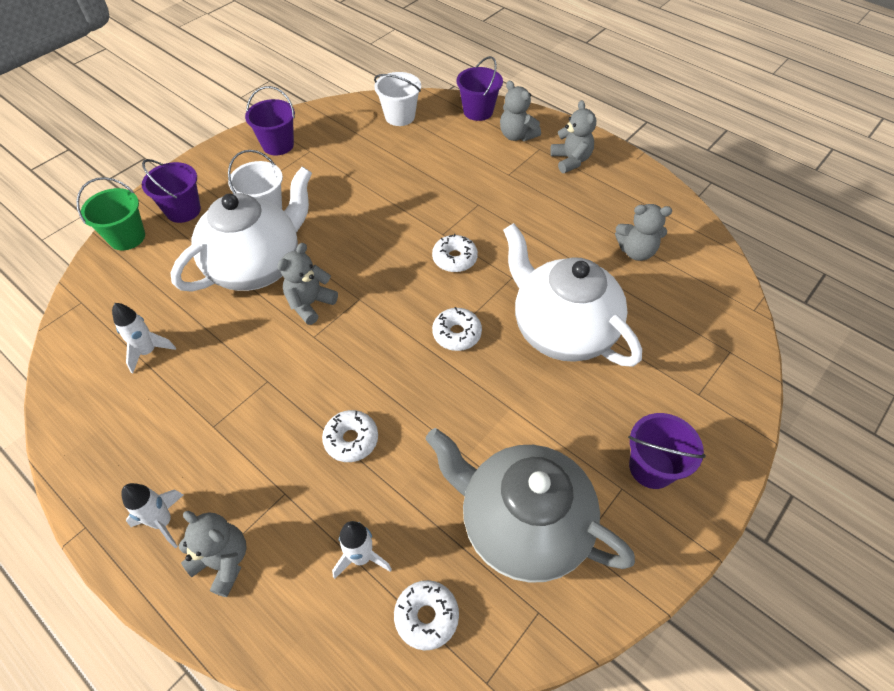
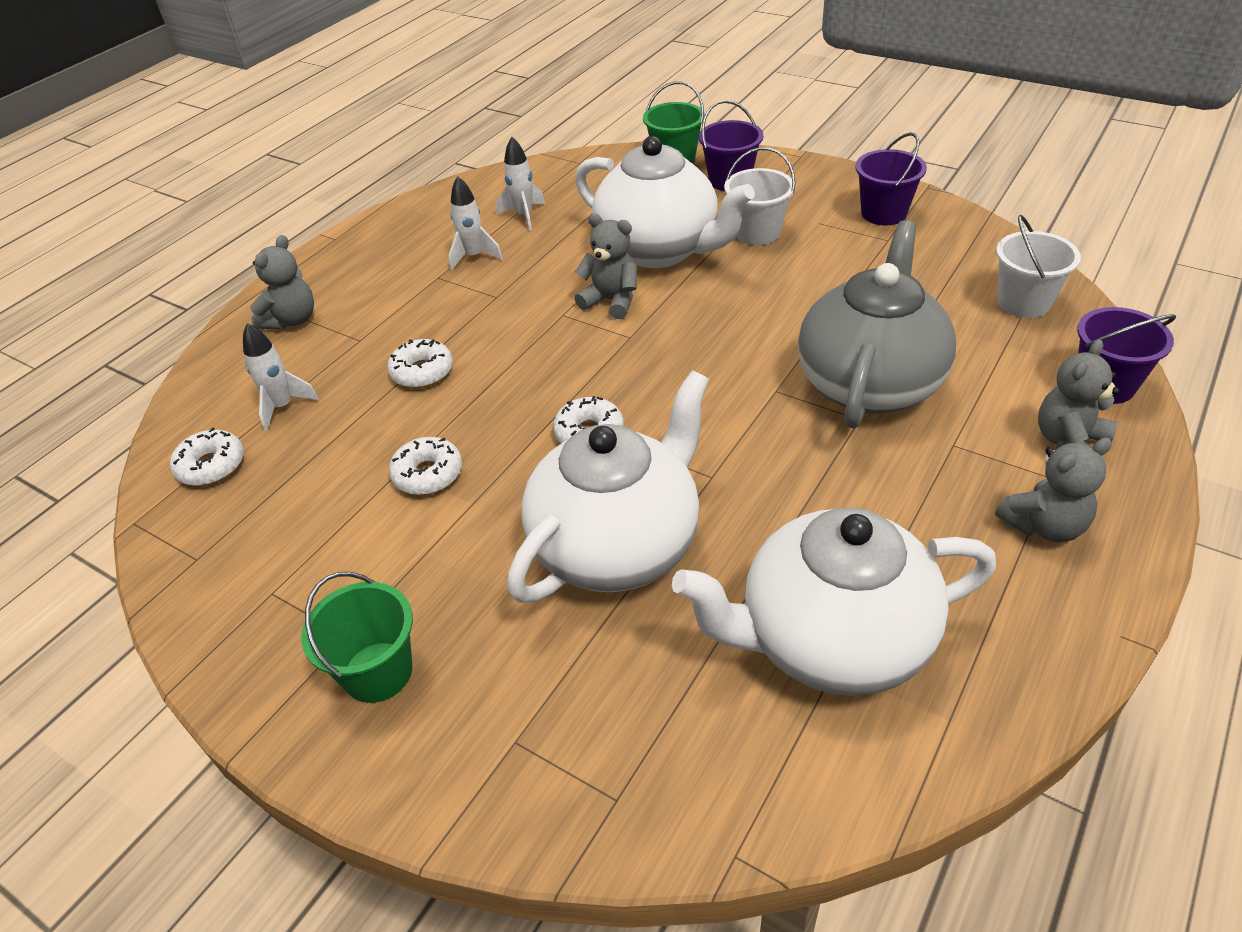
camera: 85 degrees right, 10 degrees down
white rocket [121,483,183,548] -> white rocket moved to [449,176,503,271]
grey teapot [425,428,635,583] -> grey teapot moved to [798,220,956,429]
white donut [432,234,478,272] -> white donut moved to [389,437,462,495]
grey teddy bear [615,204,672,261] -> white teapot [672,507,996,696]
purple bucket [628,413,706,489] -> green bucket [301,572,413,703]

